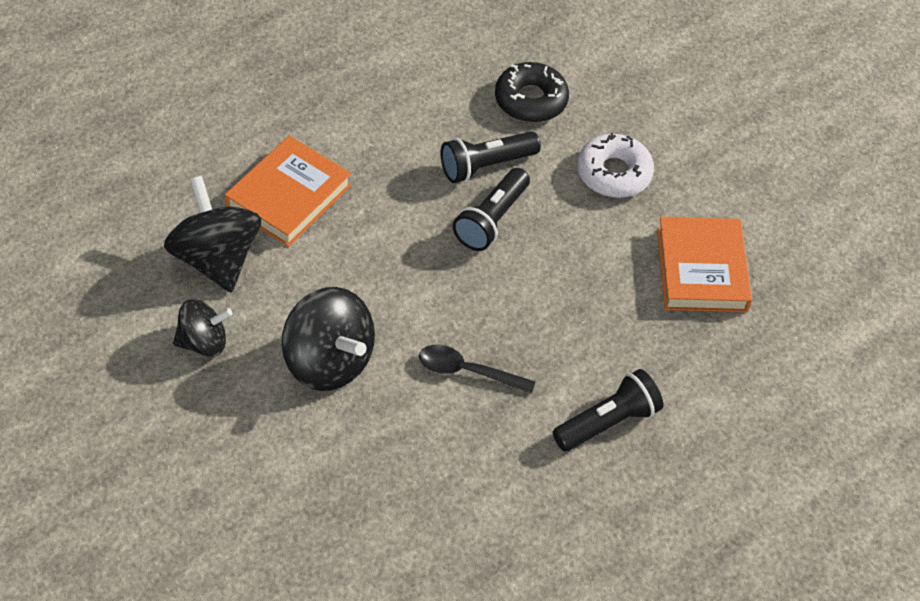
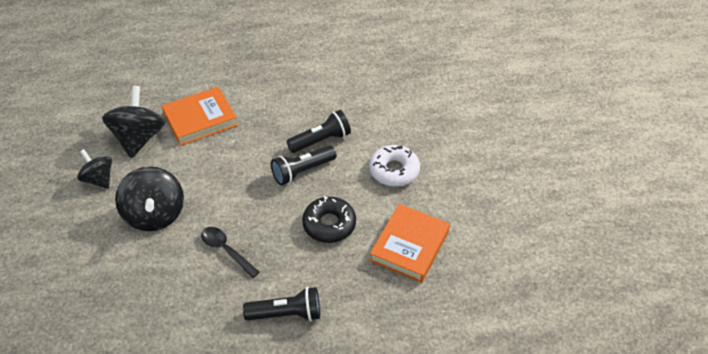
camera: 30 degrees right, 5 degrees down
black spinning top [173,299,233,357] -> black spinning top turned 150 degrees counterclockwise [77,149,112,189]
black flashlight [441,132,541,183] -> black flashlight turned 150 degrees clockwise [286,110,351,153]
black donut [495,62,569,122] -> black donut moved to [302,196,356,243]

